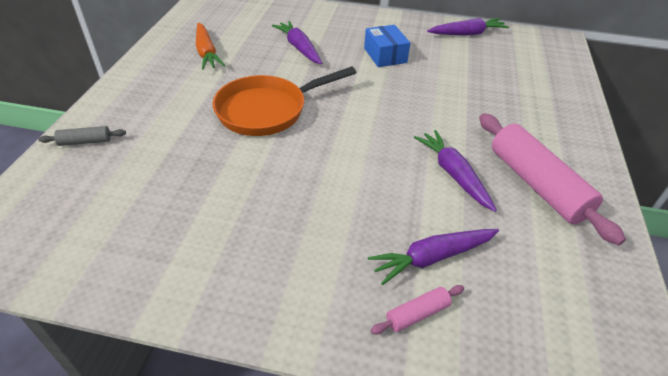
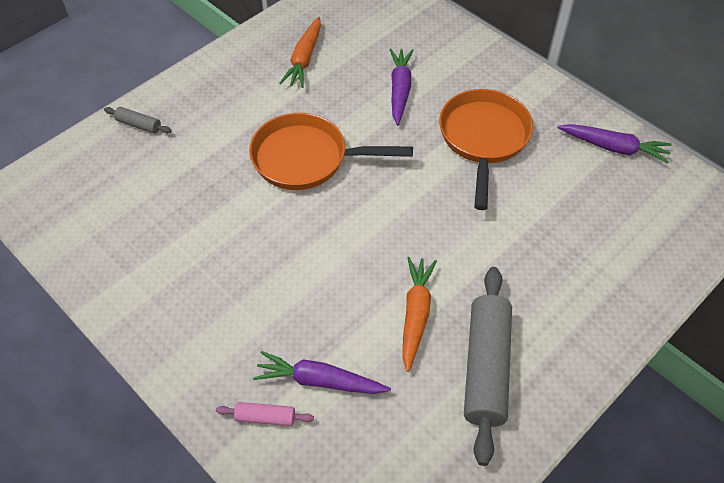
camera: 35 degrees right, 10 degrees up
blue box [364,25,410,67] -> orange pan [439,89,533,210]
purple carrot [414,130,497,212] -> orange carrot [402,257,437,372]
pink rolling pin [479,114,626,245] -> grey rolling pin [464,267,512,466]

